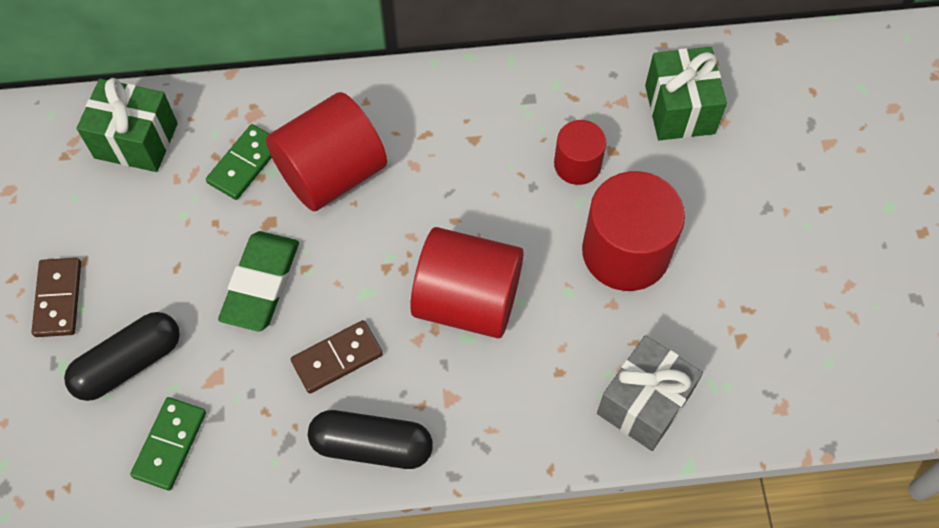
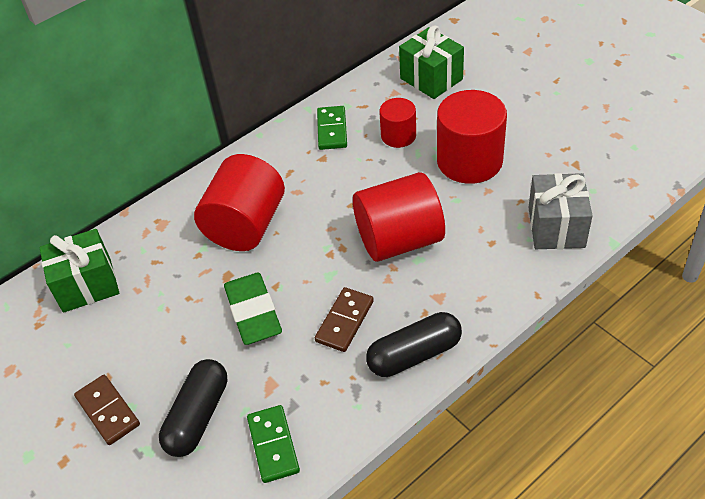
camera: 30 degrees left, 15 degrees down
green domino [206,124,272,200] -> green domino moved to [317,106,347,150]

